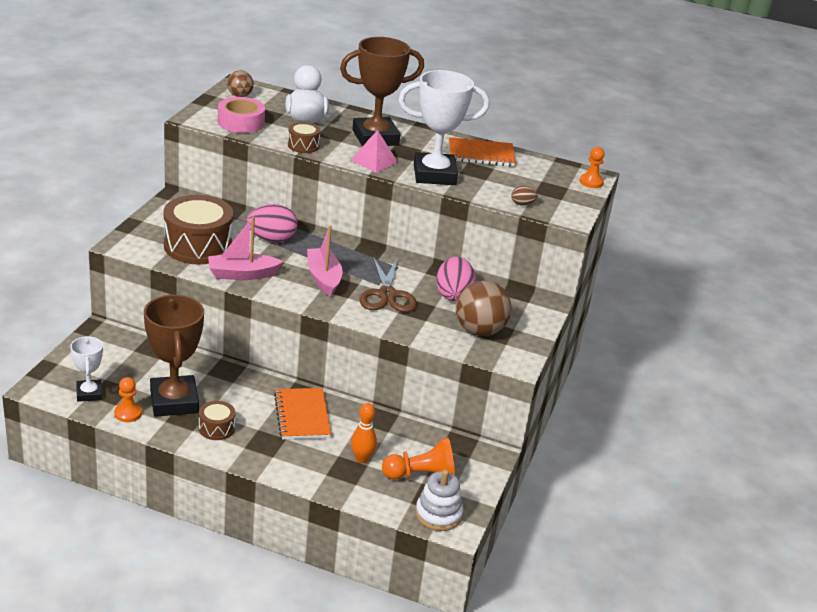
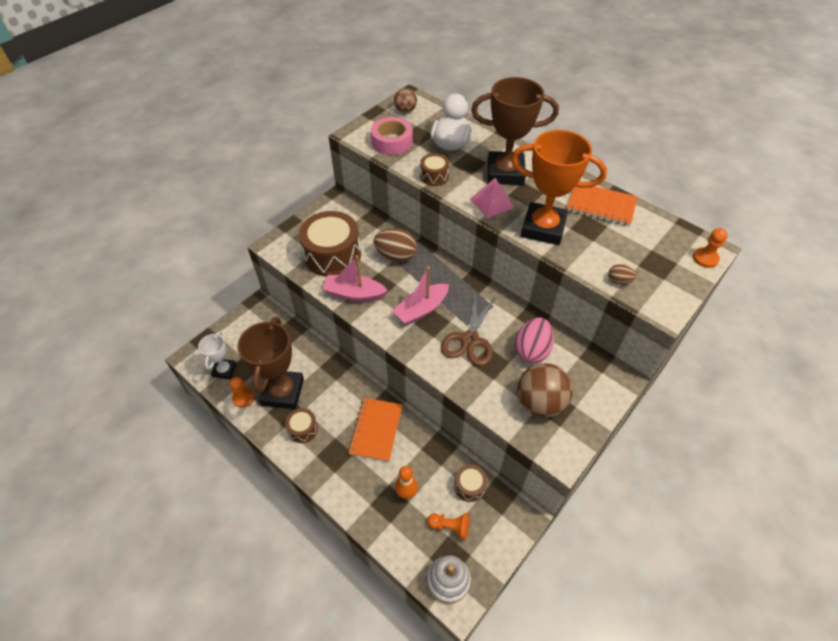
camera: 25 degrees right, 20 degrees up
pink egg [247,204,297,242] -> brown egg [374,228,417,262]
pink boat [307,225,343,297] -> pink boat turned 135 degrees counterclockwise [392,267,449,325]
orange pawn [382,437,455,480] -> orange pawn [427,513,470,540], size x0.65
white trophy [399,70,490,185] -> orange trophy [511,130,607,245]
none -> brown drum [454,464,487,502]

